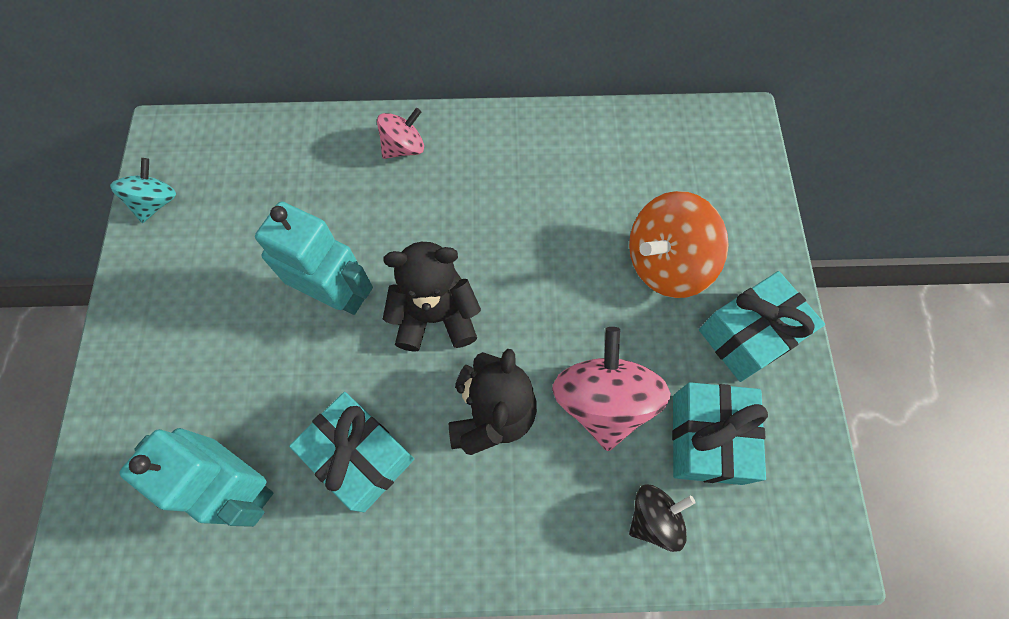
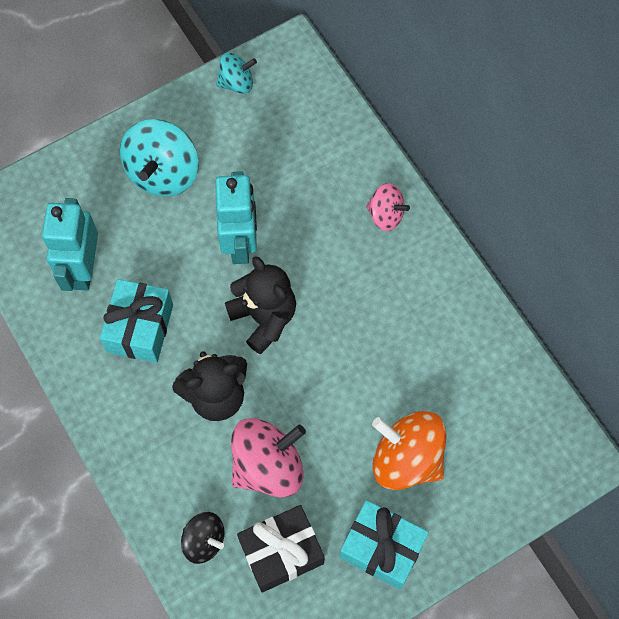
camera: 60 degrees right, 0 degrees up
turquoise gift [672,382,768,485] -> black gift [237,505,325,593]
none -> turquoise spinning top [120,119,198,197]

